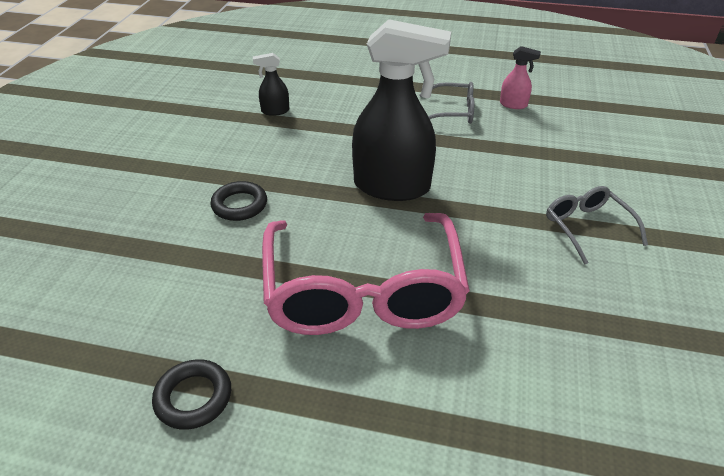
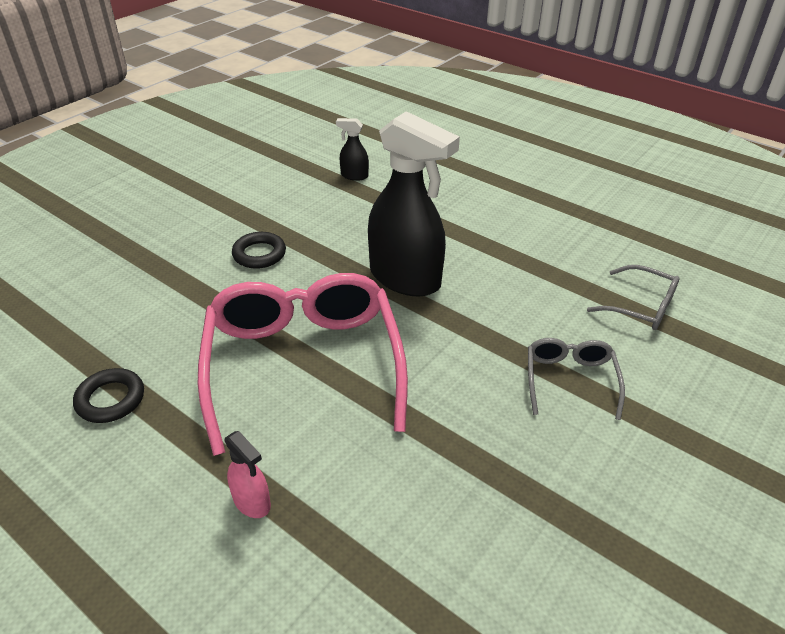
camera: 25 degrees right, 0 degrees up
pink glasses [262,213,470,335] -> pink glasses turned 150 degrees clockwise [198,273,408,456]
grey glasses [419,82,474,124] -> grey glasses moved to [587,265,680,330]
pink spray bottle [500,46,541,109] -> pink spray bottle moved to [224,431,271,518]

